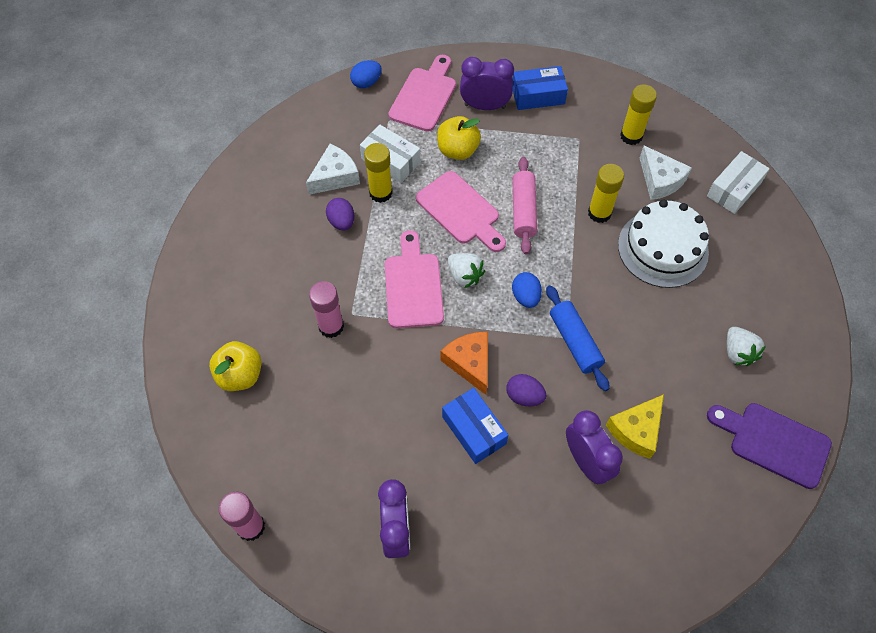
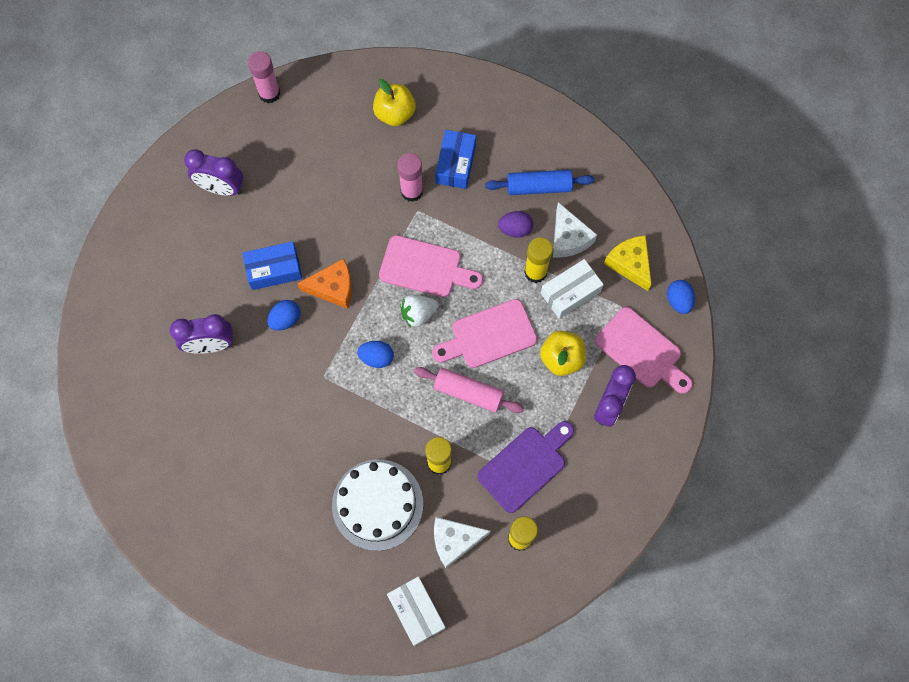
camera: 110 degrees right, 10 degrees up
purple egg [506,374,547,406] -> blue egg [267,300,300,331]
blue box [513,66,568,110] -> blue box moved to [435,130,476,189]
blue rolling pin [546,285,609,391] -> blue rolling pin moved to [485,170,594,195]
yellow cheese [606,394,664,459] -> yellow cheese moved to [604,235,651,291]
purple cutting board [707,403,832,489] -> purple cutting board moved to [477,421,574,513]
white strawberry [727,327,766,366] -> none

